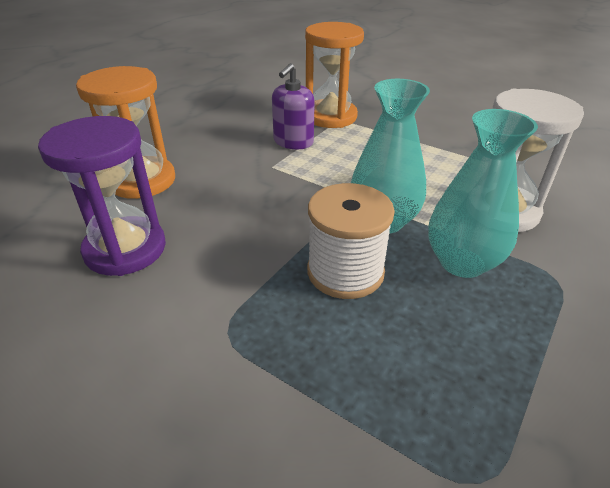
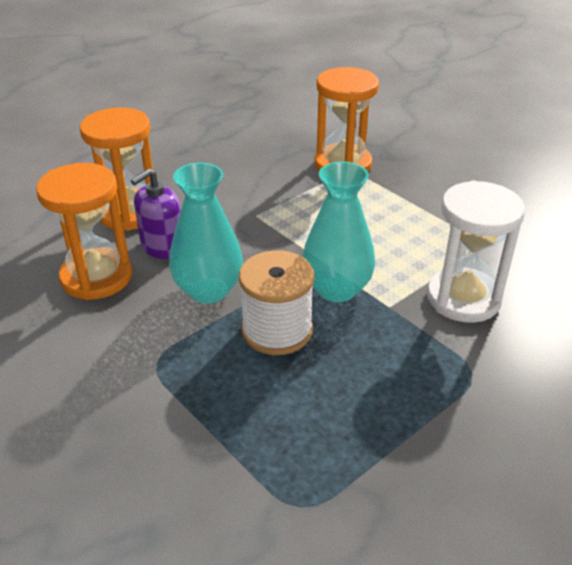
camera: 15 degrees right, 0 degrees up
purple hourglass [38,116,166,276] -> orange hourglass [36,163,132,300]
purple soap dispenser [272,63,315,149] -> purple soap dispenser moved to [131,168,181,259]
turquoise vase [428,109,538,278] -> turquoise vase moved to [169,162,243,303]

